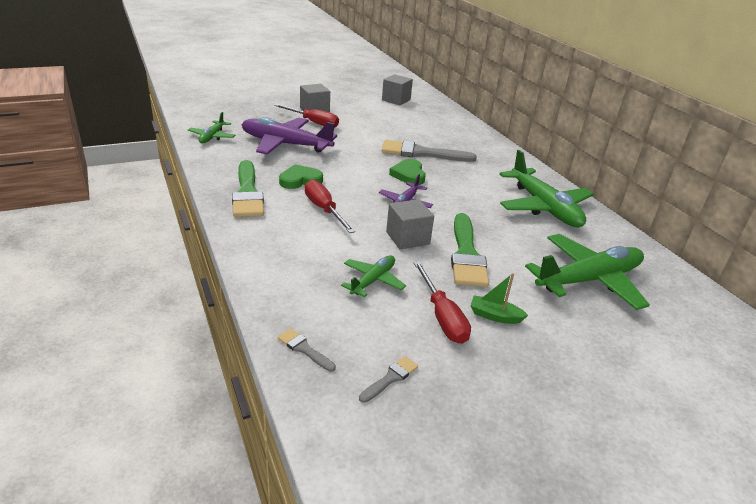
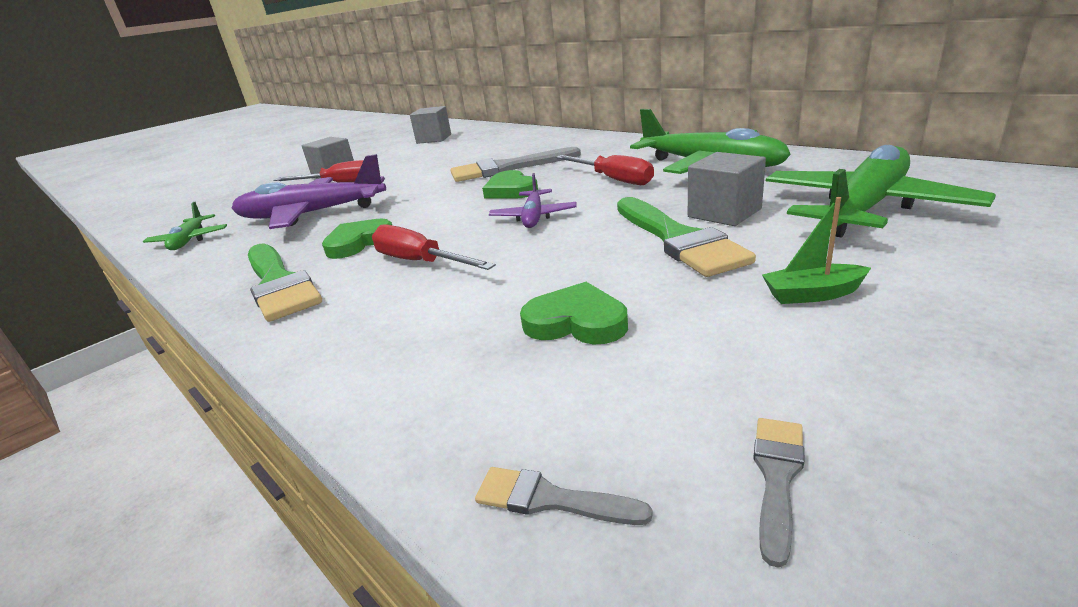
camera: 15 degrees left, 5 degrees down
green plane [341,255,406,297] -> green heart [520,282,628,344]
grey cube [386,199,434,250] -> grey cube moved to [688,152,766,226]
red screwdriver [413,261,471,344] -> red screwdriver moved to [556,155,654,185]

